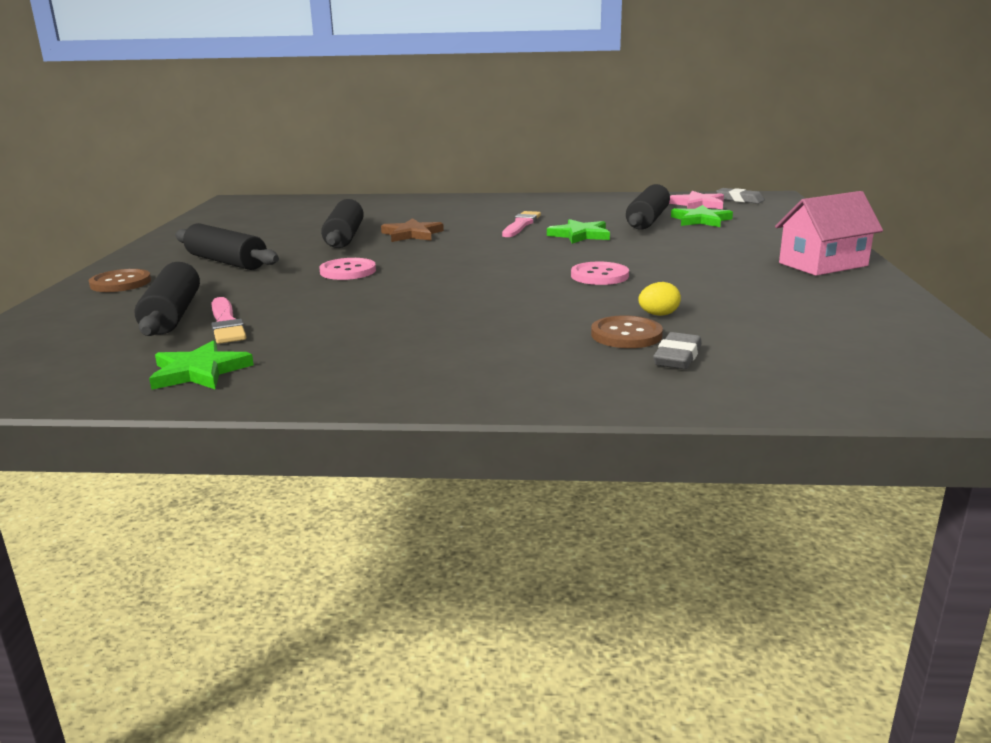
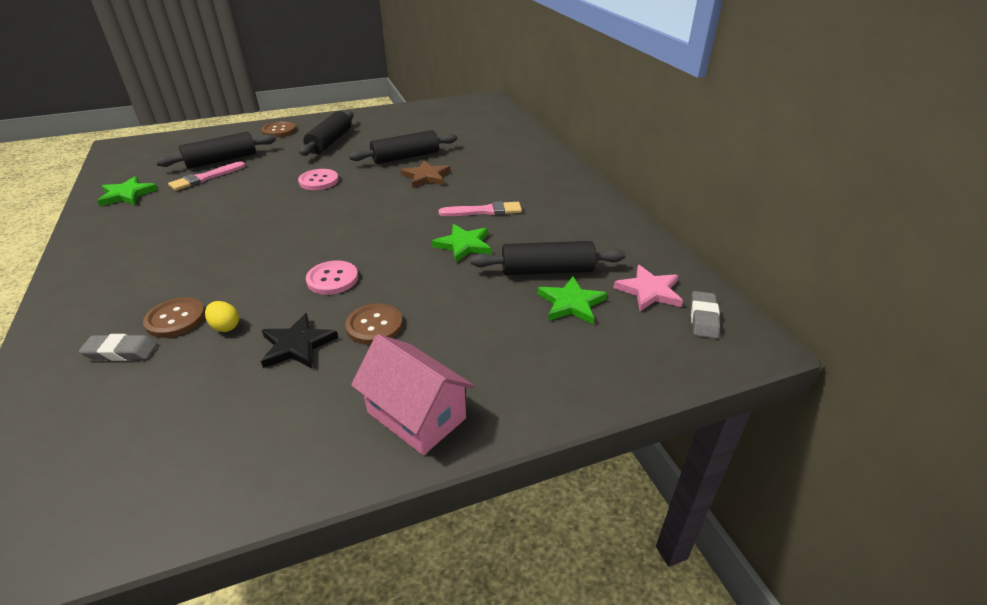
camera: 65 degrees right, 15 degrees up
none -> black star [261,313,338,369]
none -> brown button [345,303,403,345]

